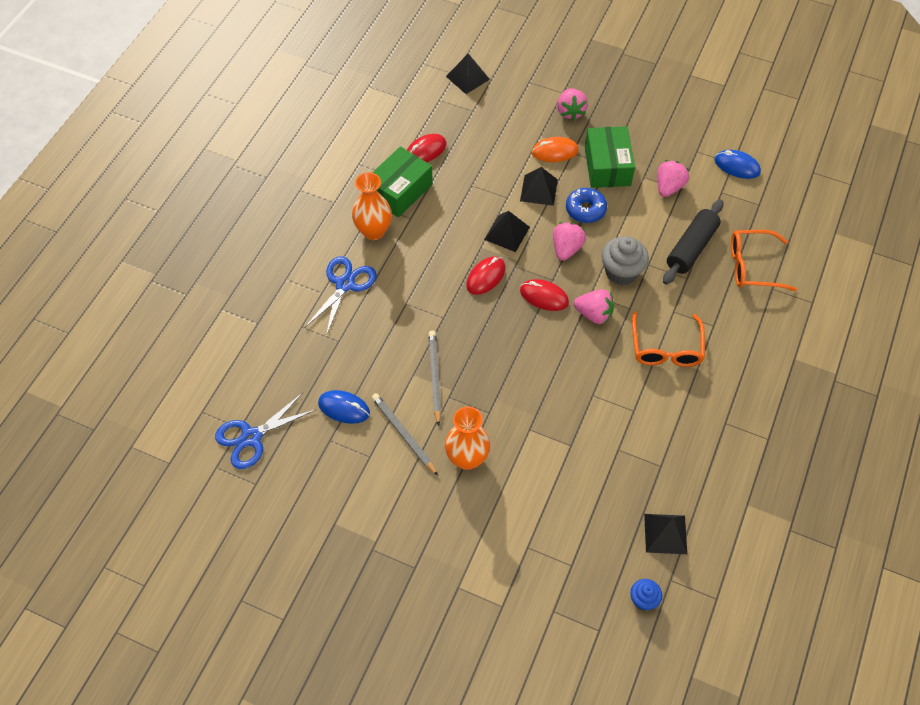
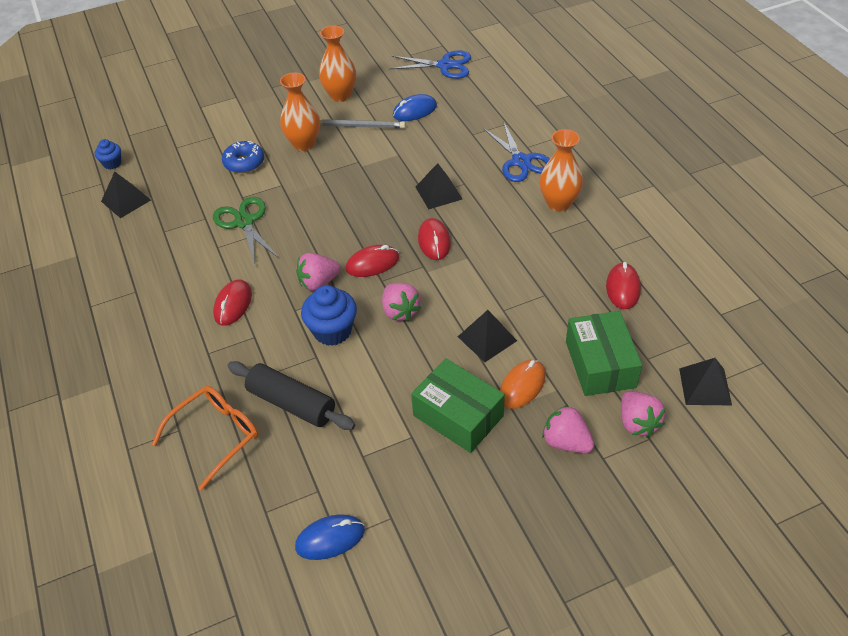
camera: 135 degrees right, 10 degrees down
blue scissors [215,393,315,469] -> blue scissors turned 90 degrees clockwise [389,51,471,79]
green box [372,146,433,217] -> green box moved to [566,311,642,396]
grey pencil [429,331,442,426] -> none
black pyramid [484,211,530,252] -> black pyramid moved to [416,163,462,209]
blue donut [566,188,607,223] -> blue donut moved to [222,141,264,173]
grey cupcake [601,236,649,286] -> blue cupcake [301,285,357,346]
orange glasses [632,311,705,367] -> red mouse [213,280,252,325]
pink strawberry [657,160,689,197] -> pink strawberry moved to [621,391,665,437]
black rolling pin [663,200,723,285] -> black rolling pin turned 45 degrees counterclockwise [228,361,355,430]
none -> green scissors [213,197,279,265]
none -> orange vase [319,25,356,102]

